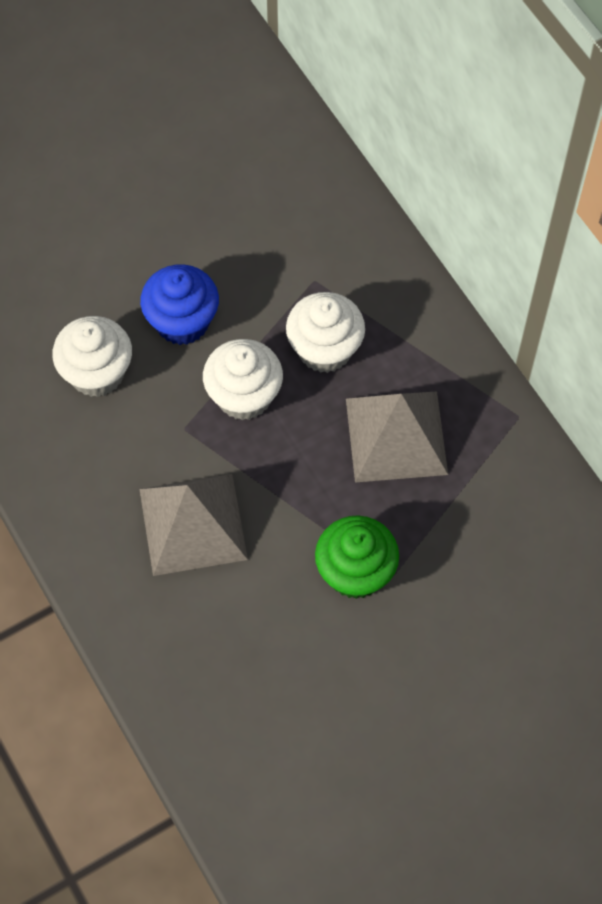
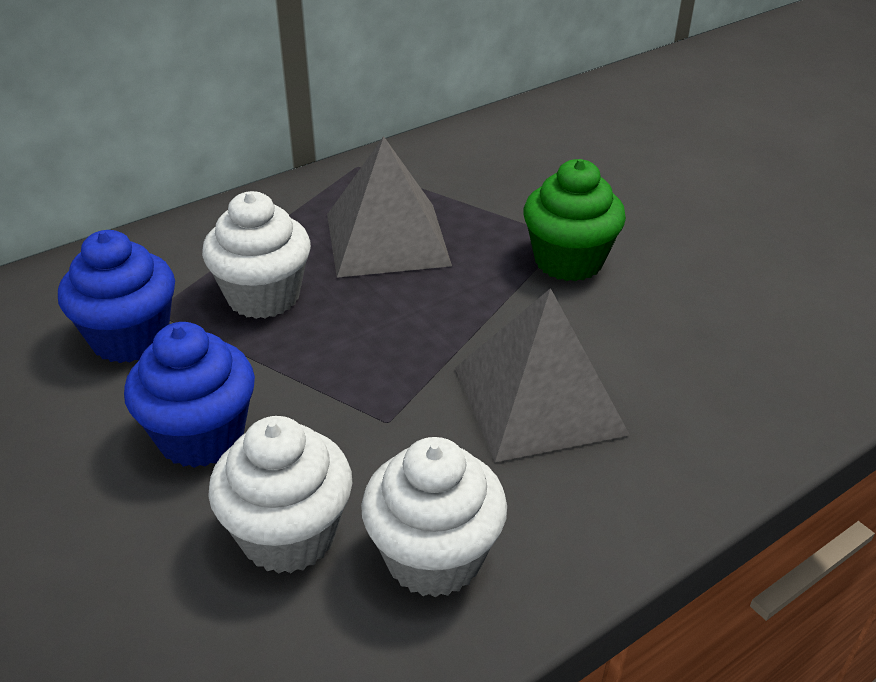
camera: 95 degrees left, 25 degrees down
white cupcake [203,339,283,420] -> white cupcake moved to [361,437,507,597]
none -> blue cupcake [58,230,175,363]

